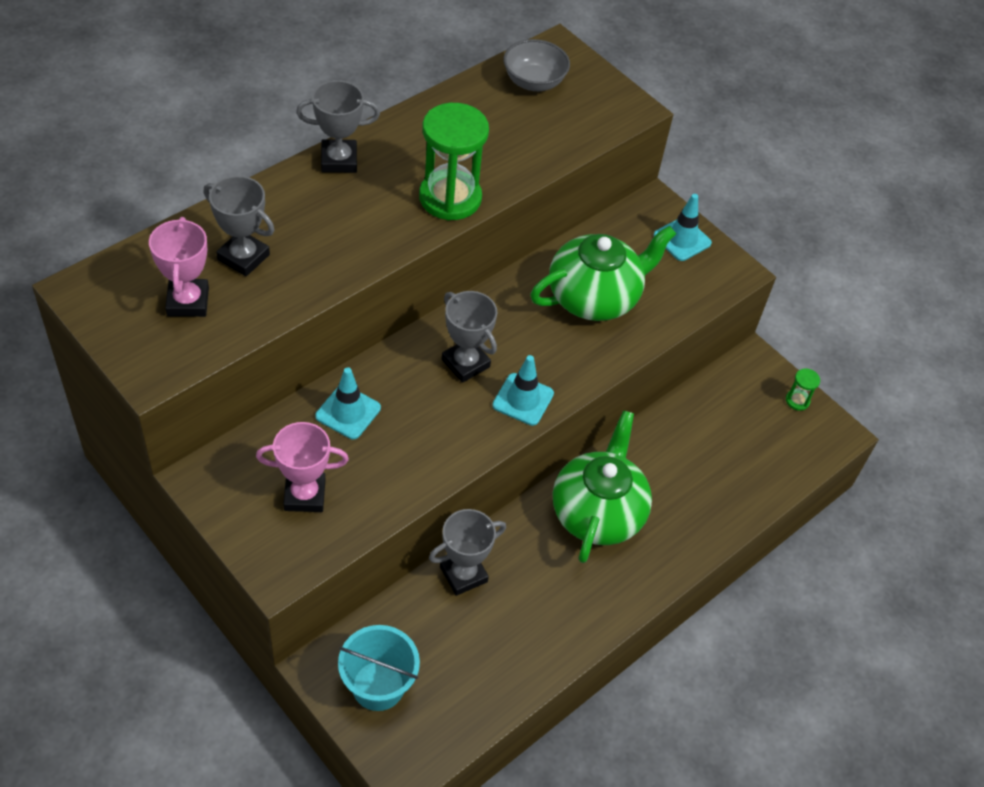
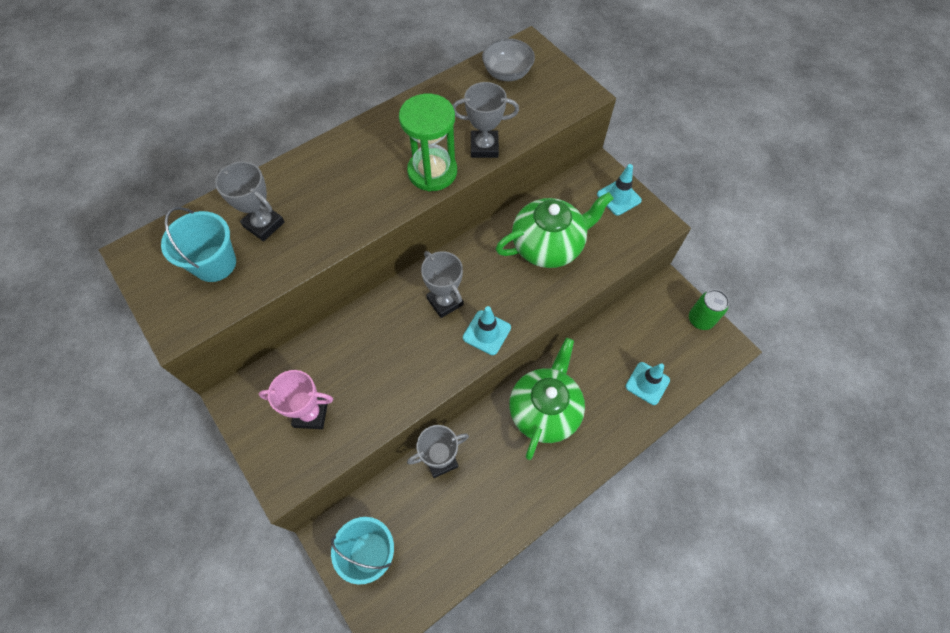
camera: 10 degrees right, 10 degrees up
pink trophy [149,217,209,317] -> turquoise bucket [161,207,236,282]
grey trophy [296,80,380,173] -> grey trophy moved to [452,82,519,158]
turquoise traffic cone [315,367,381,439] -> turquoise traffic cone moved to [625,362,670,405]
green hourglass [786,368,820,411] -> green can [689,289,729,330]

